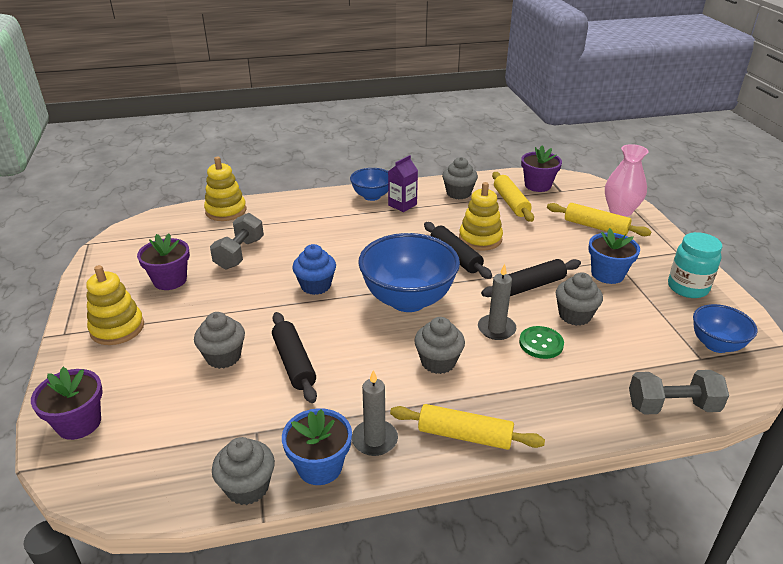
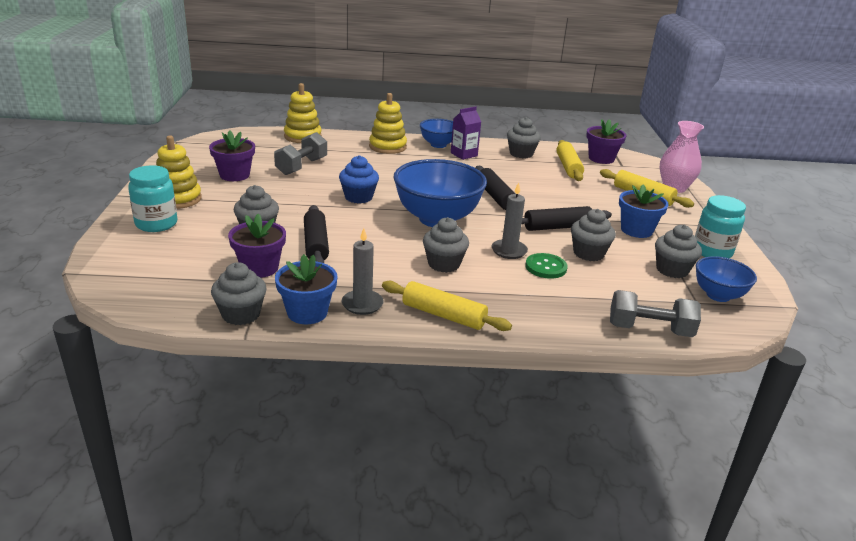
camera: 10 degrees right, 5 degrees down
purple flower pot [31,367,103,440] -> purple flower pot moved to [228,214,286,278]
yellow stacking toy [459,182,503,251] -> yellow stacking toy moved to [369,93,407,154]
none -> turquoise jar [128,165,177,232]
none -> grey cupcake [655,225,702,278]

